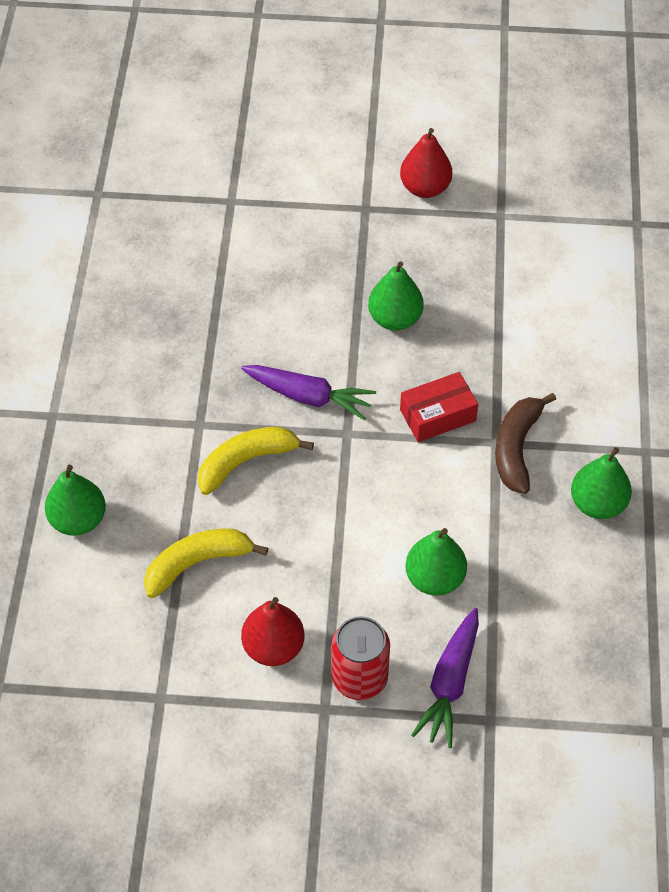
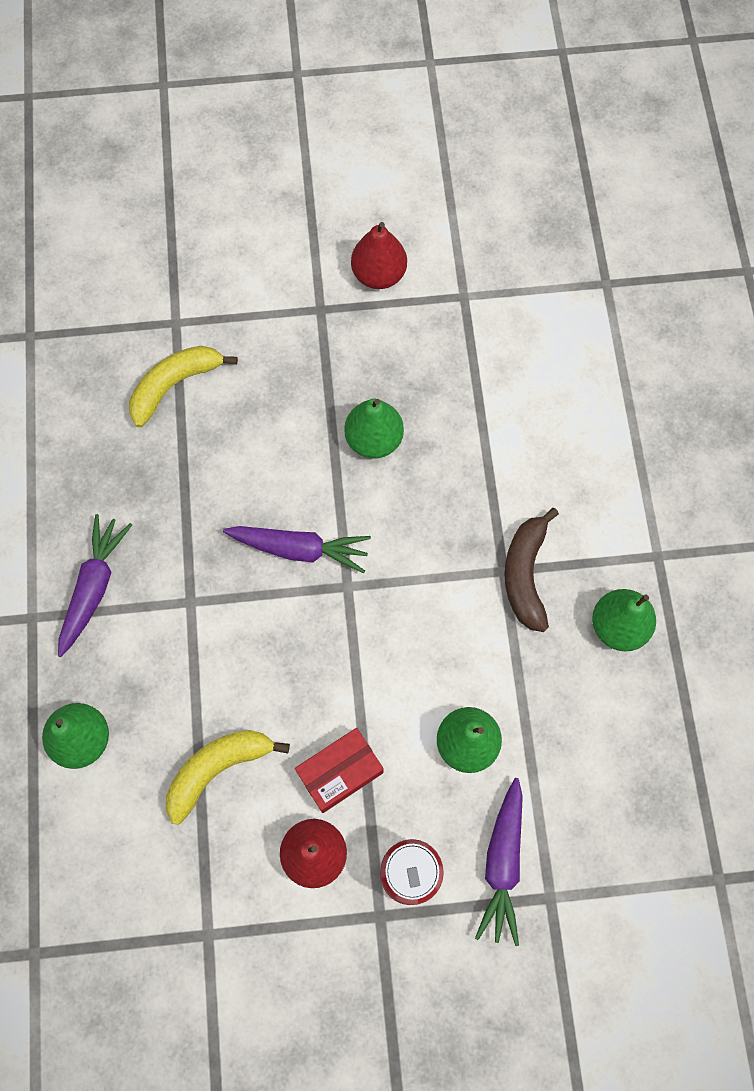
camera: 10 degrees left, 15 degrees up
yellow banana [198,427,314,495] -> yellow banana moved to [129,346,238,427]
red box [400,372,478,442] -> red box moved to [295,728,384,813]
none -> purple carrot [58,514,132,657]

